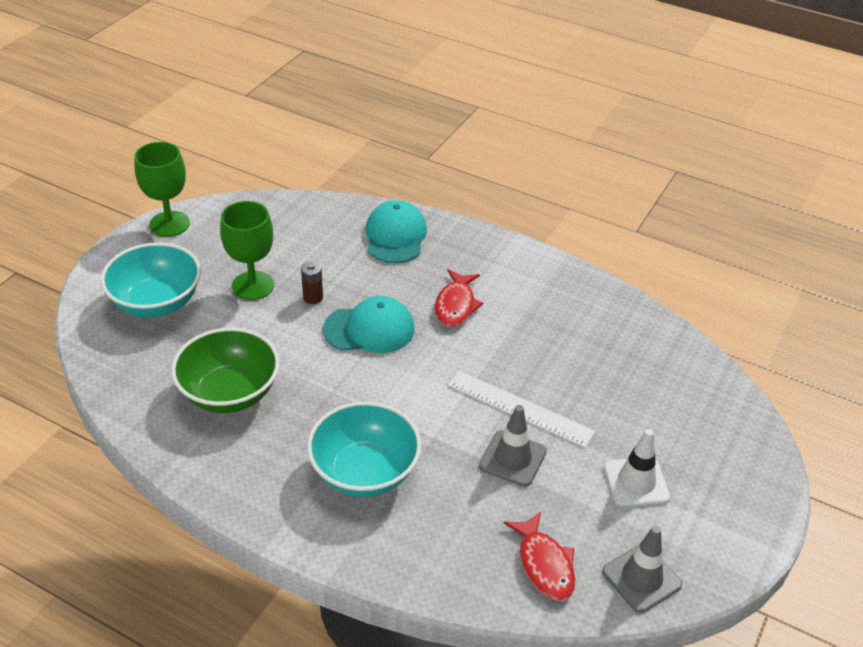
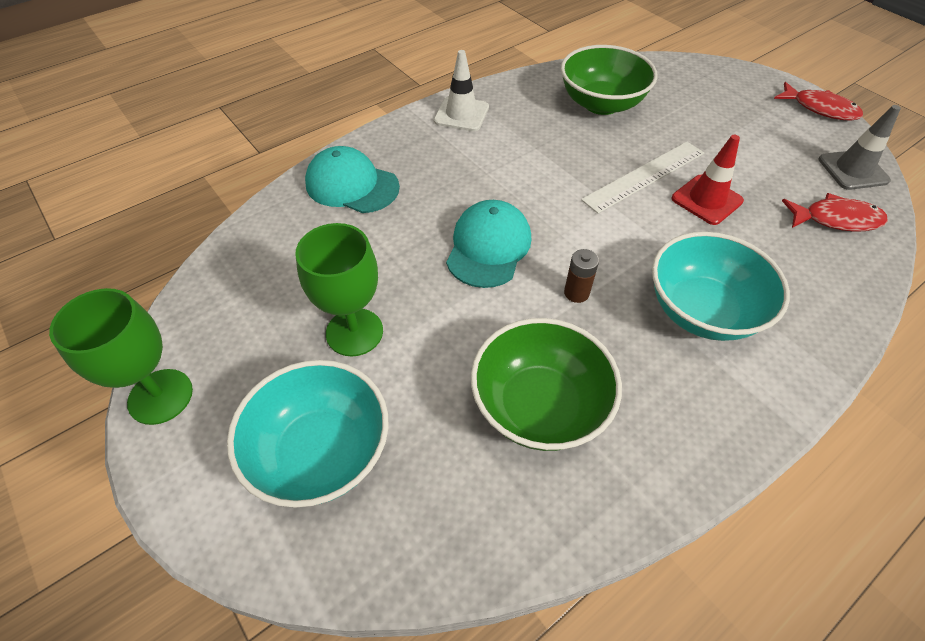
camera: 65 degrees left, 10 degrees up
brown battery [301,261,323,304] -> brown battery moved to [564,249,599,303]
red fish [435,269,483,327] -> red fish moved to [774,82,863,121]
grey traffic cone [479,405,547,487] -> red traffic cone [672,135,744,225]
white traffic cone [604,429,670,507] -> white traffic cone moved to [434,50,489,131]
none -> green bowl [561,45,658,115]

